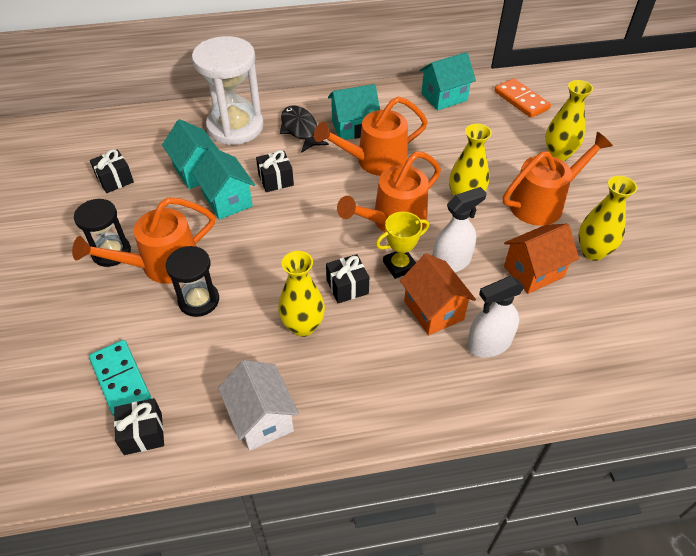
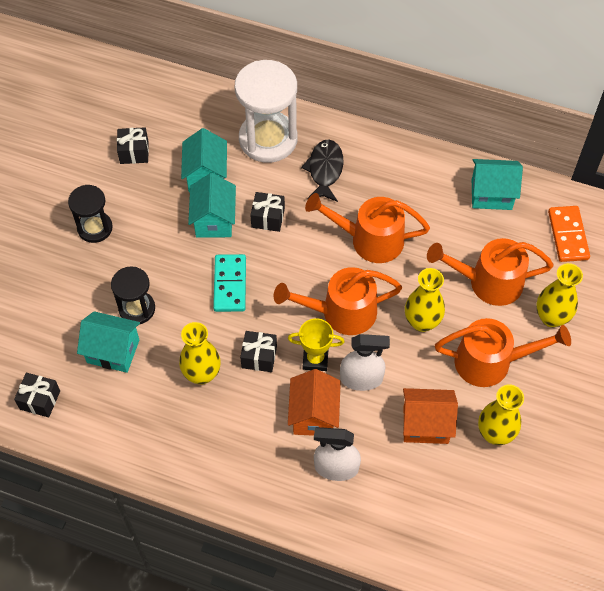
camera: 30 degrees right, 10 degrees up
orange watering can [72,197,215,284] -> orange watering can moved to [427,238,554,306]
turquoise domino [89,340,151,416] -> turquoise domino moved to [213,254,246,312]
white house [218,360,299,451] -> none
turquoise house [328,84,380,140] -> turquoise house moved to [77,311,140,373]

